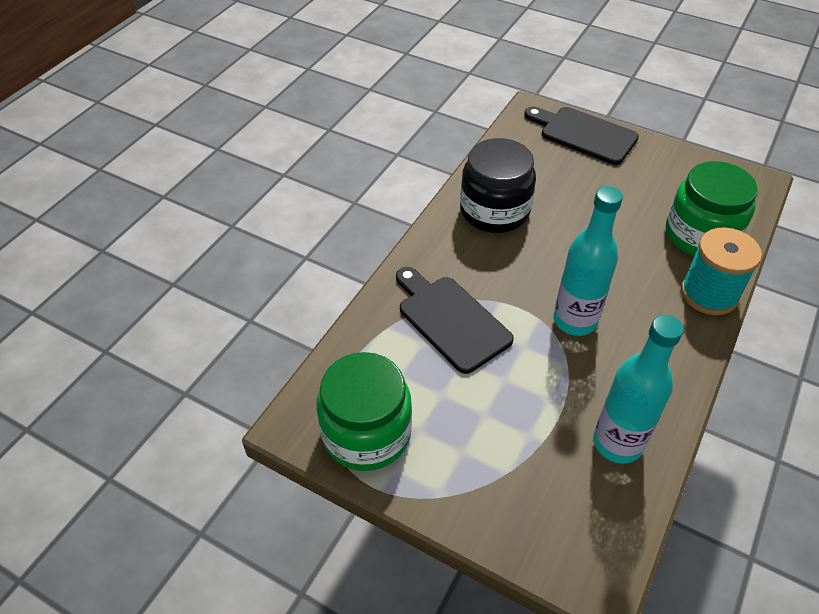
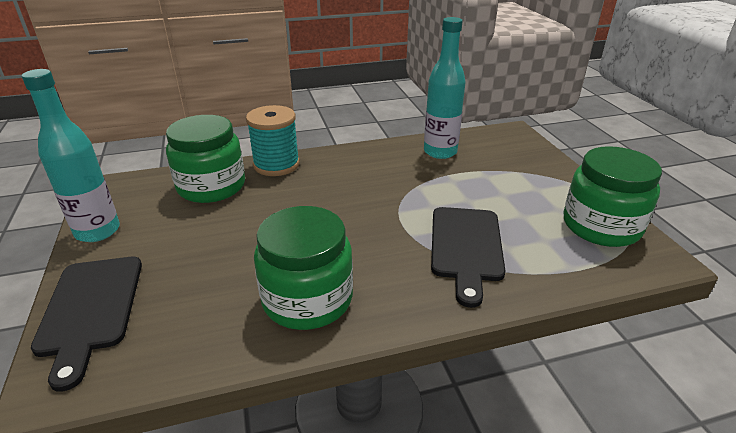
camera: 135 degrees left, 15 degrees down
black jar [460,138,536,233] -> green jar [254,206,353,330]
turquoise bottle [554,186,623,336] -> turquoise bottle moved to [22,69,120,242]

